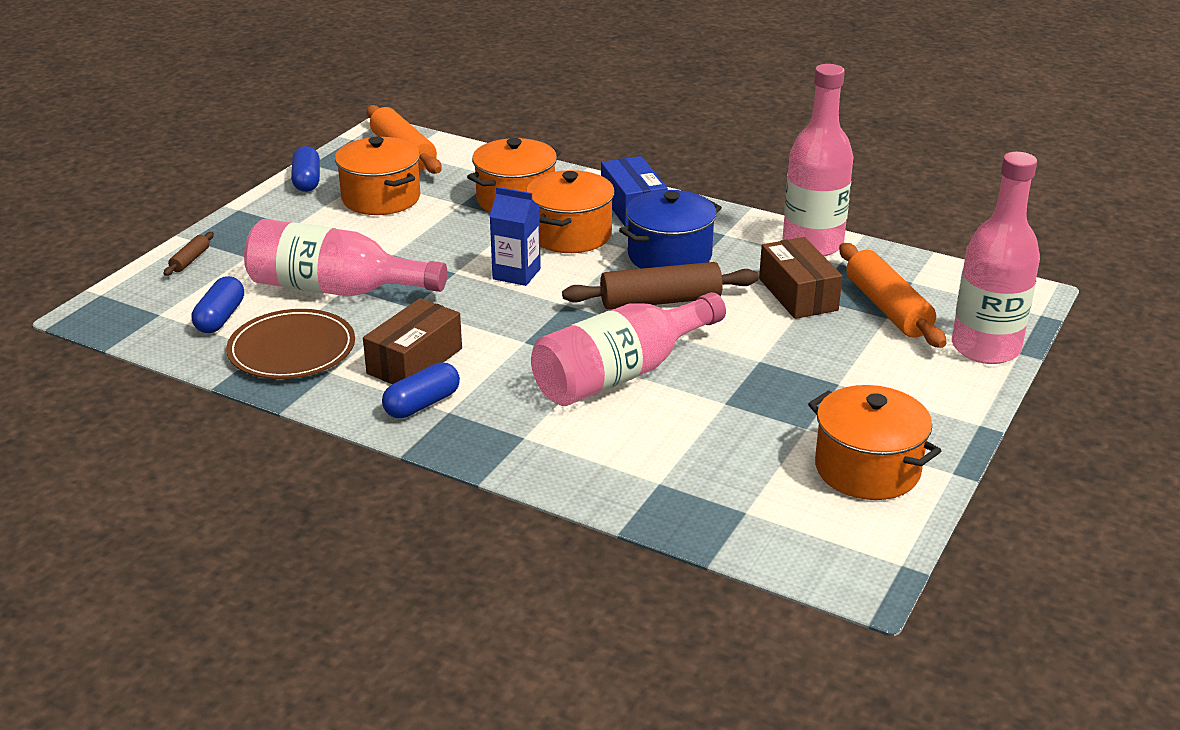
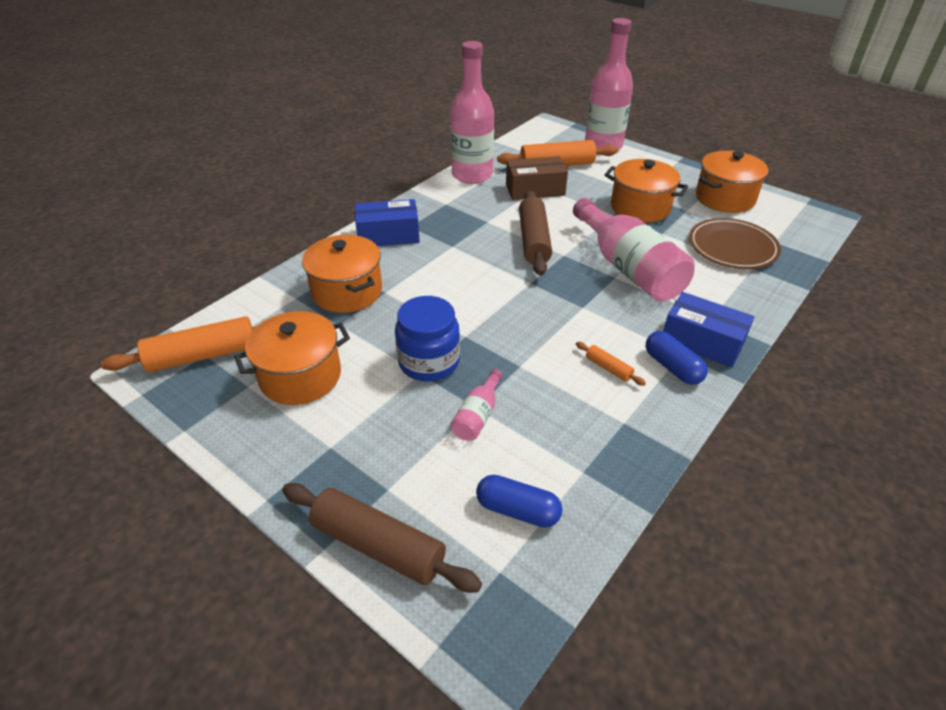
camera: 80 degrees left, 10 degrees up
brown rolling pin [163,232,214,276] -> brown rolling pin [282,483,482,593], size x2.17
brown plate [226,309,355,379] -> brown plate moved to [689,218,781,269]
pink bottle [244,219,447,297] -> pink bottle [451,369,503,441], size x0.45
blue capsule [291,146,320,192] -> none
brown box [363,298,462,384] -> orange rolling pin [576,342,646,386]
blue carton [490,187,541,286] -> none
orange pot [526,170,615,253] -> orange pot moved to [605,159,688,223]
blue pot [619,190,722,269] -> none
none -> blue jar [395,296,460,381]
none -> blue box [663,292,754,367]

